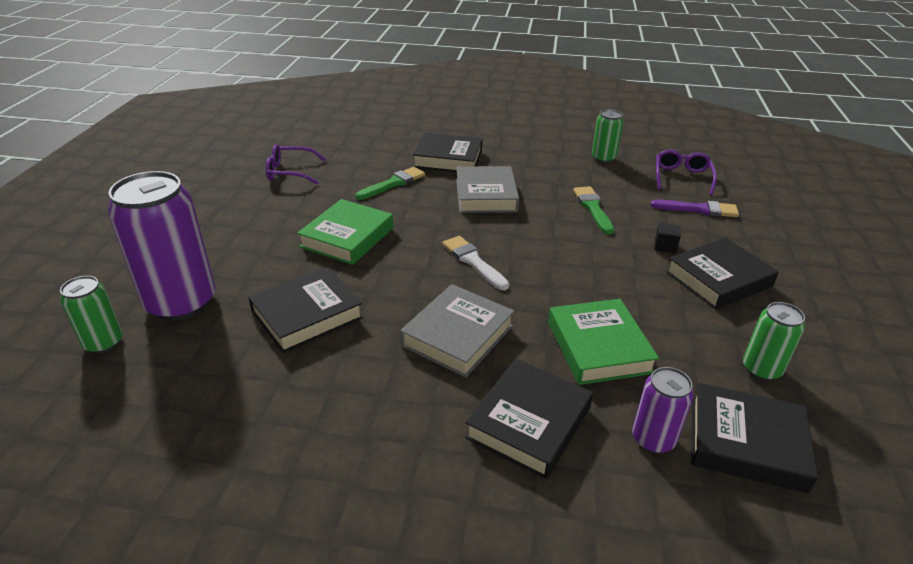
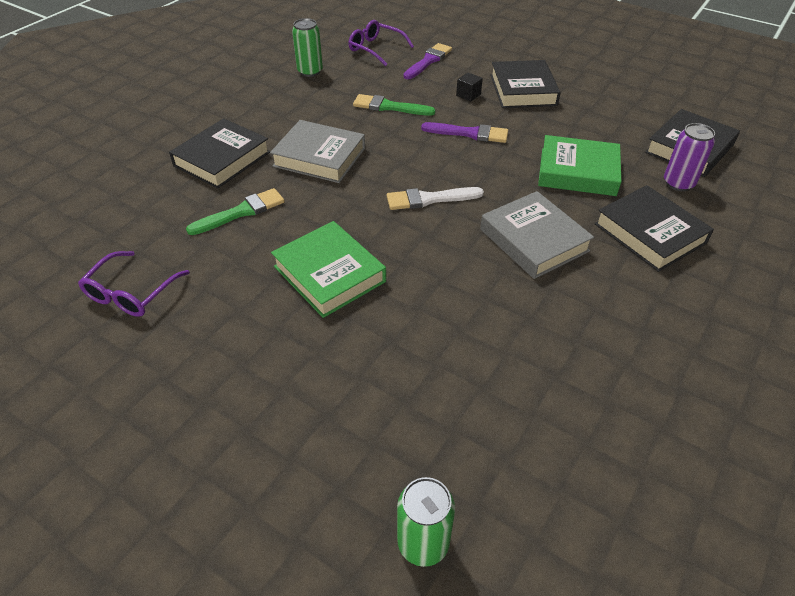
camera: 65 degrees left, 10 degrees up
purple can [108,171,215,321] -> none
black book [248,267,363,353] -> none
green brush [355,167,425,200] -> green brush turned 75 degrees clockwise [186,188,285,235]
green can [743,302,805,381] -> none
none -> purple brush [421,122,508,143]

